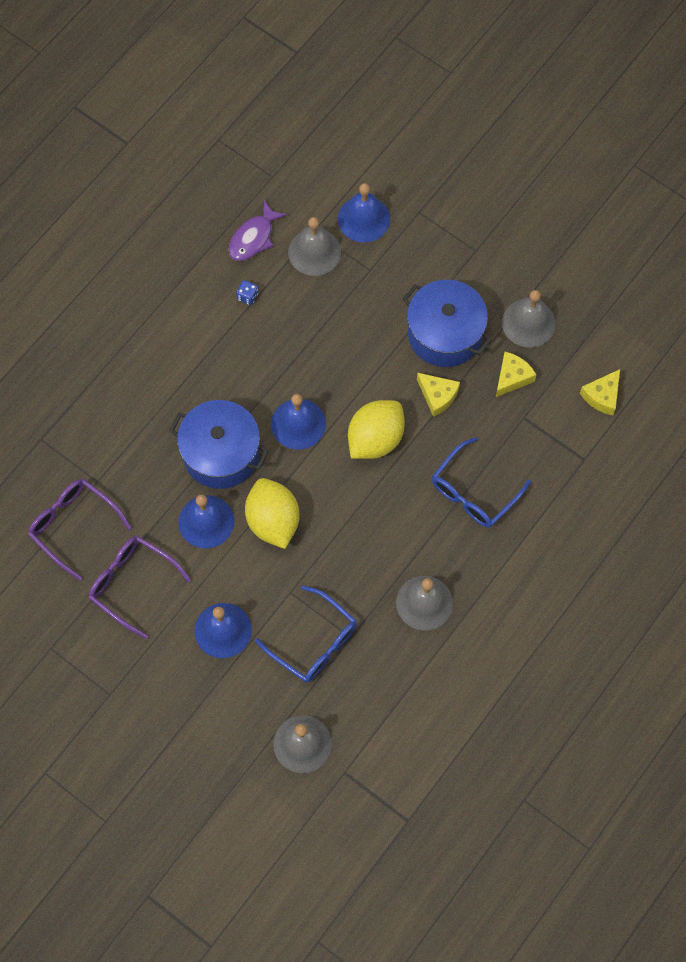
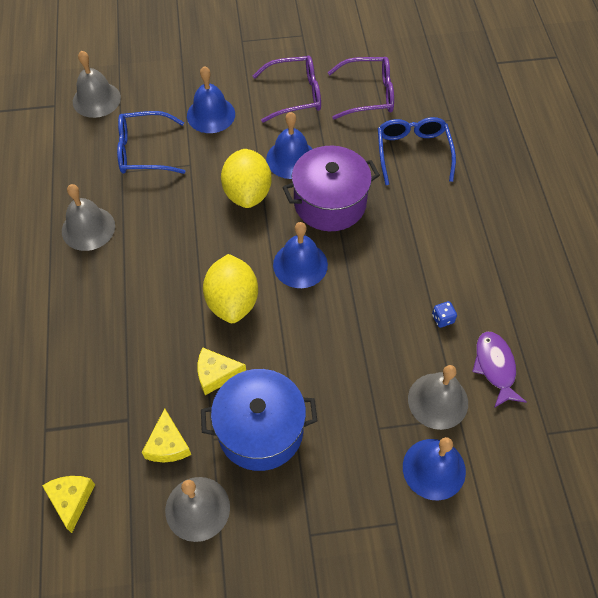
camera: 135 degrees right, 10 degrees down
blue pot [169,400,269,489] -> purple pot [282,146,380,231]
yellow lemon [245,478,299,549] -> yellow lemon turned 60 degrees clockwise [221,149,272,208]
blue glasses [432,437,531,528] -> blue glasses moved to [378,117,456,186]

